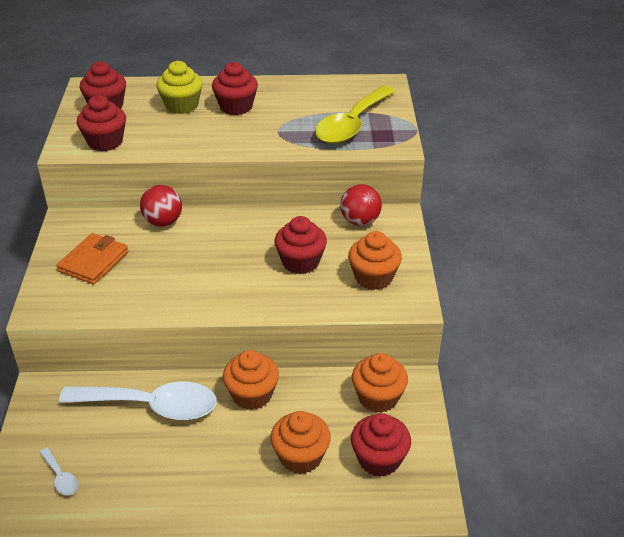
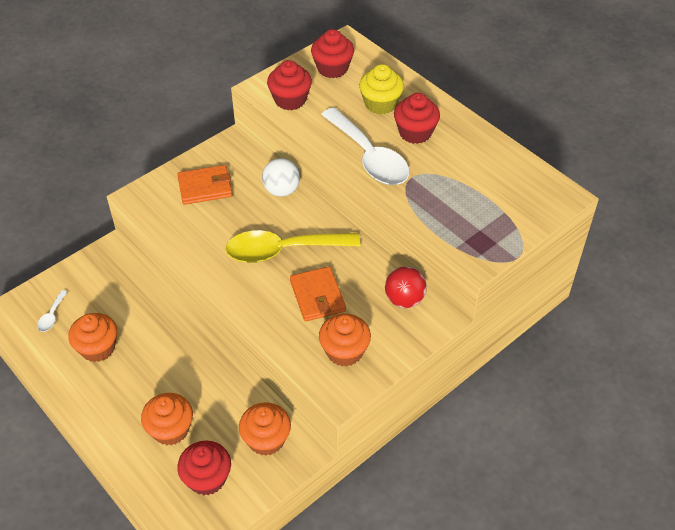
camera: 50 degrees right, 10 degrees up
white spoon [59,382,217,420] -> white spoon moved to [321,107,409,185]
red ball [140,185,182,227] -> white ball [262,158,300,197]
orange cupcake [223,350,279,410] -> orange cupcake moved to [68,313,117,362]
red cupcake [274,216,327,274] -> orange wallet [290,266,346,321]
yellow spoon [315,85,396,144] -> yellow spoon moved to [225,230,360,263]

